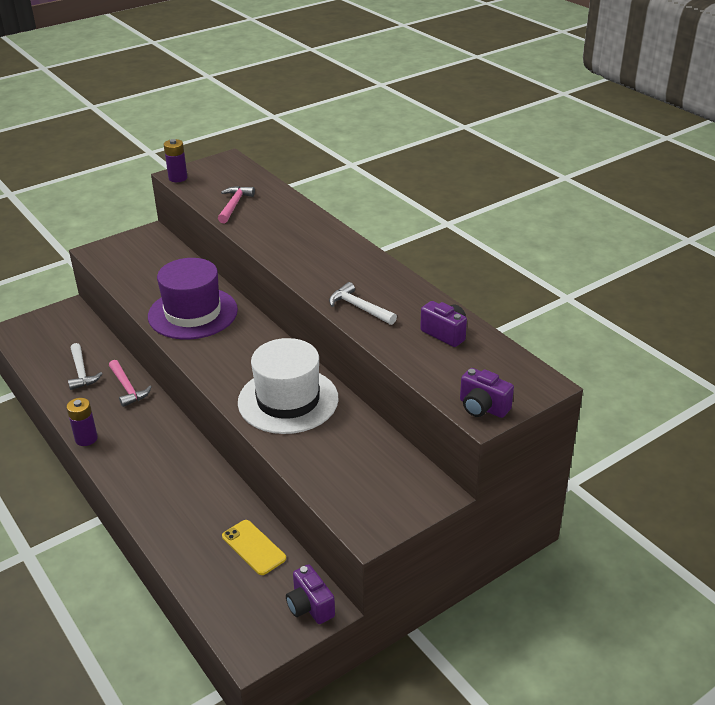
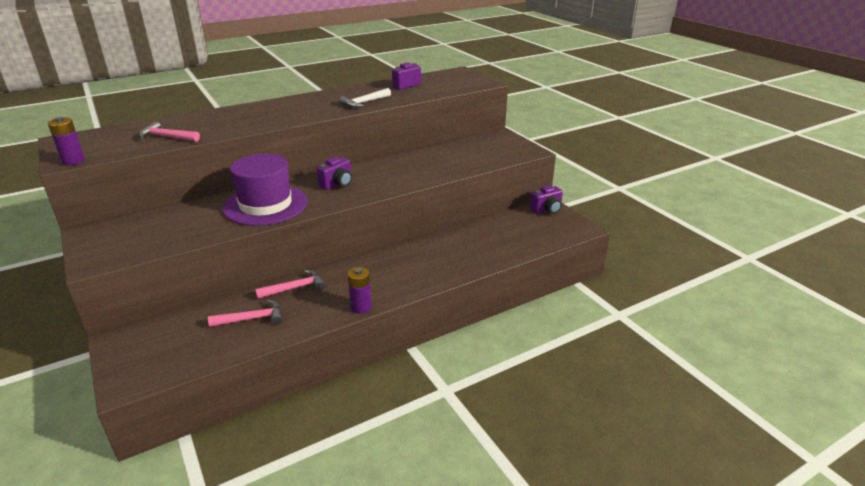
camera: 85 degrees left, 5 degrees down
white hammer [68,343,103,390] -> pink hammer [208,299,283,327]
yellow phone [222,520,286,575] -> none
white hat [238,338,339,434] -> none
purple camera [460,368,514,418] -> purple camera moved to [316,157,352,190]

